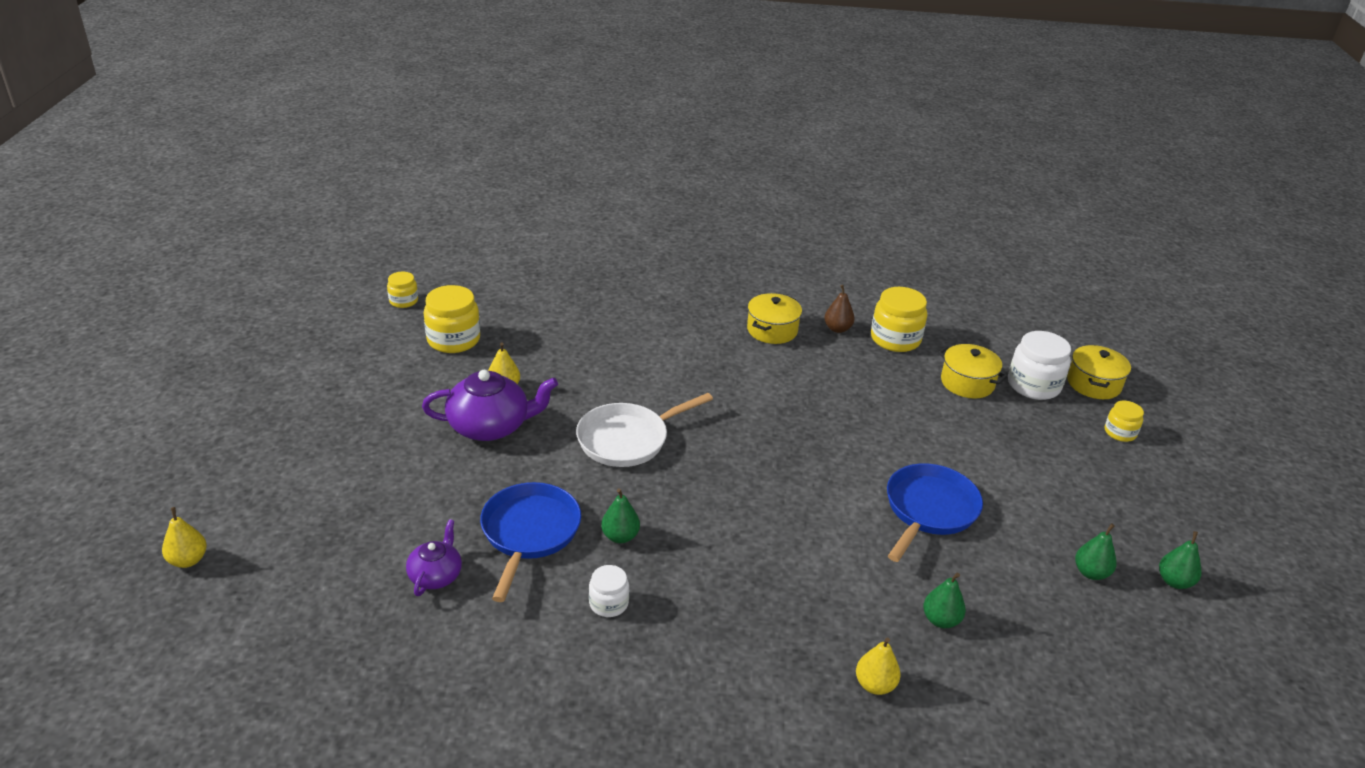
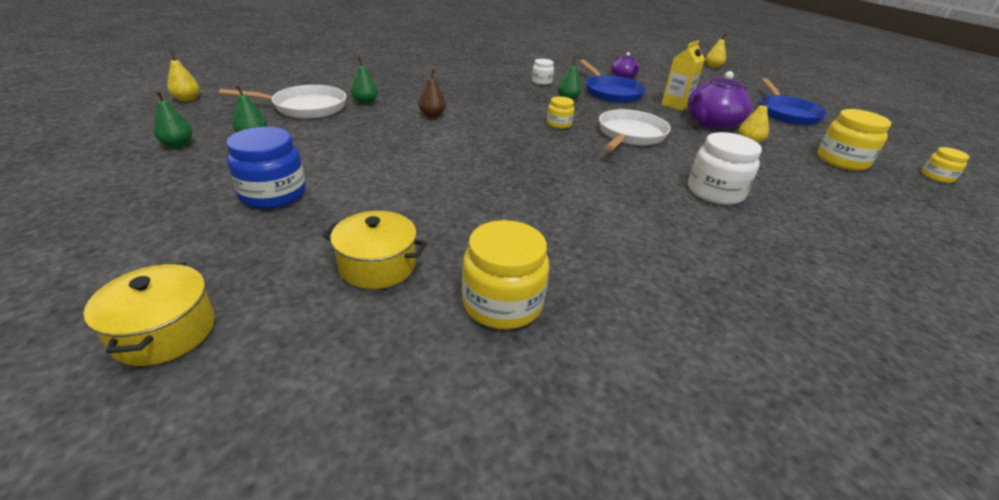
camera: 150 degrees right, 0 degrees up
yellow pot [747,293,802,344] -> none
brown pear [824,285,855,333] -> brown pear moved to [418,69,446,118]
yellow pear [856,637,901,695] -> yellow pear moved to [167,51,199,101]
blue pan [887,463,983,562] -> blue pan moved to [759,78,827,125]
white jar [1008,331,1071,400] -> white jar moved to [688,132,762,205]
yellow jar [1105,401,1144,442] -> yellow jar moved to [547,96,574,129]
none -> white pan [219,85,346,119]
none -> blue jar [226,127,306,209]
none -> yellow carton [661,40,705,111]

